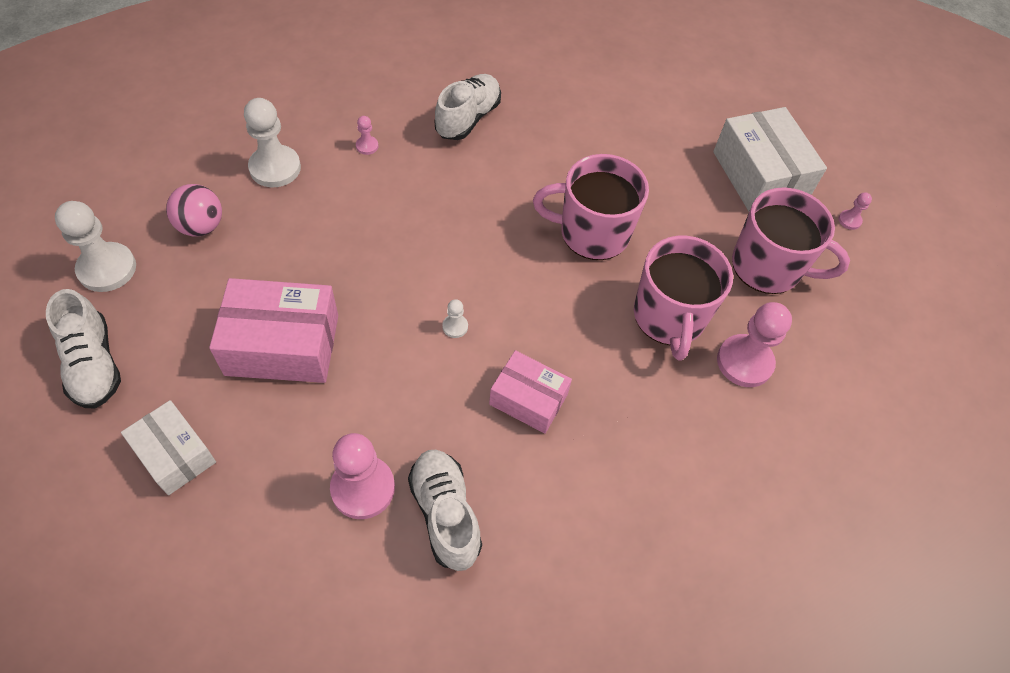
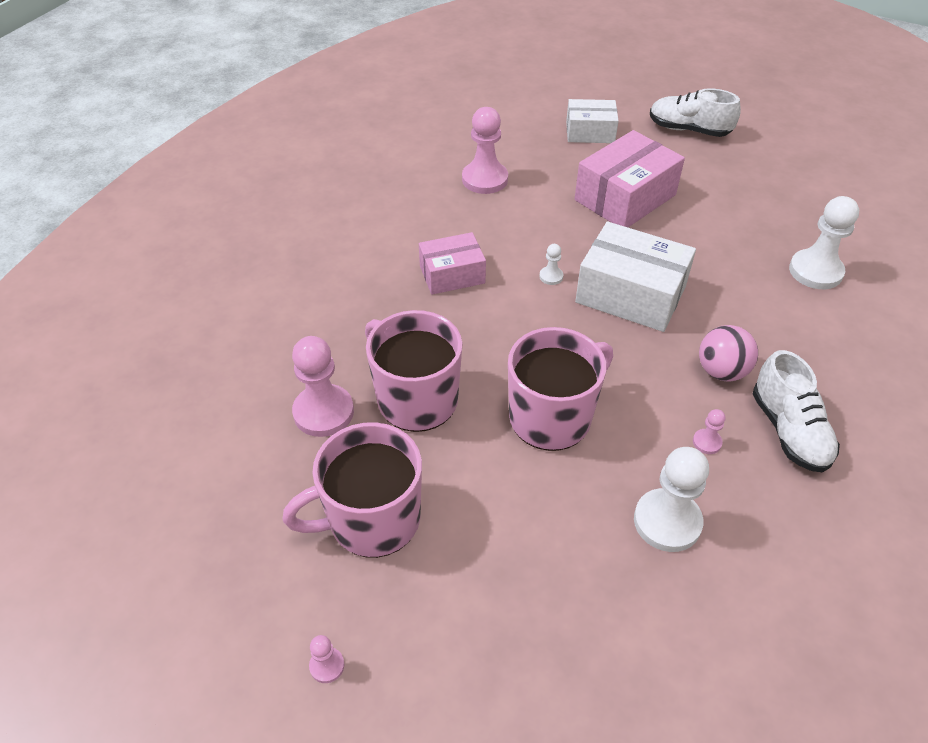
camera: 140 degrees right, 10 degrees down
white pawn [55,201,136,292] -> white pawn moved to [634,447,709,552]
pink ball [166,184,222,237] -> pink ball moved to [699,325,758,381]
pink pawn [356,116,378,155] -> pink pawn moved to [693,409,726,454]
white shoe [408,450,482,571] -> none
white box [713,107,827,211] -> white box moved to [575,222,696,332]

